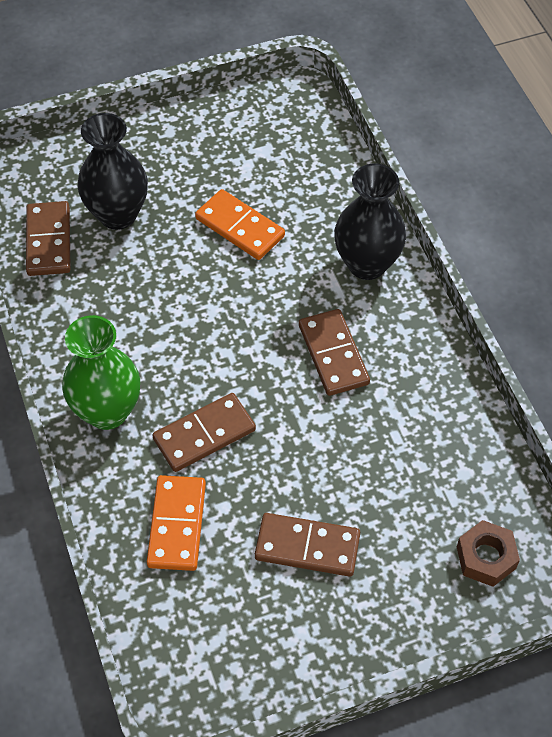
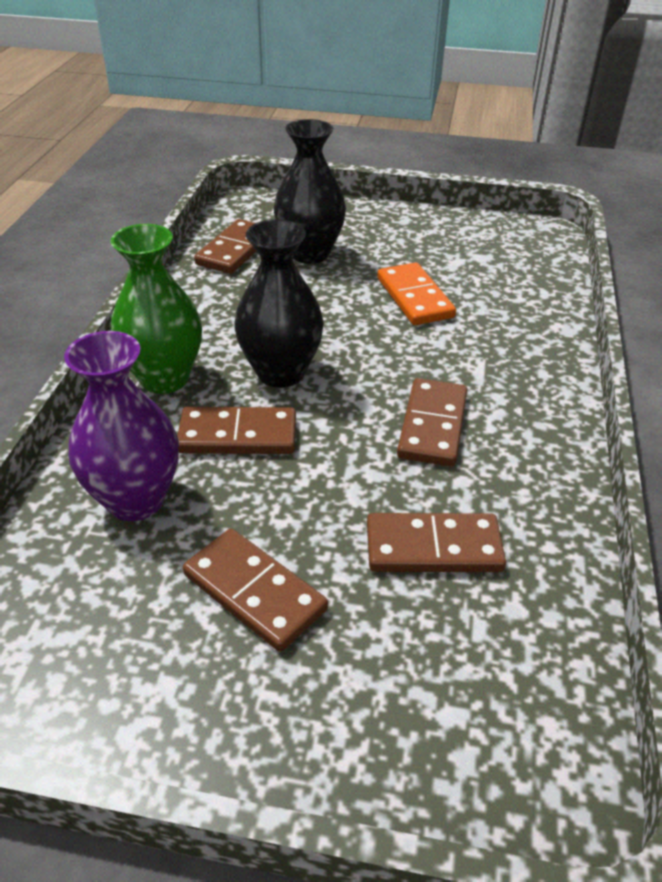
camera: 30 degrees right, 15 degrees down
orange domino [147,475,206,571] -> purple vase [64,331,179,521]
black vase [334,164,406,280] -> black vase moved to [234,219,324,388]
brown nut [457,520,520,587] -> none
none -> brown domino [367,513,506,572]

